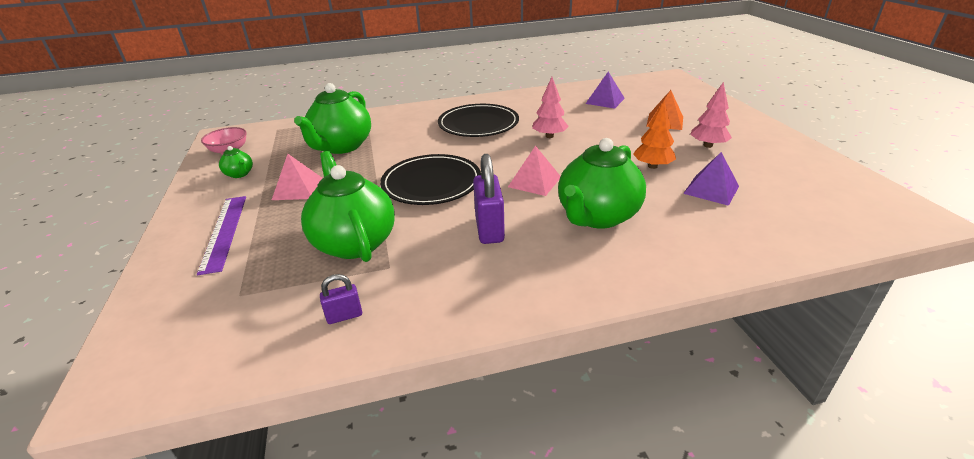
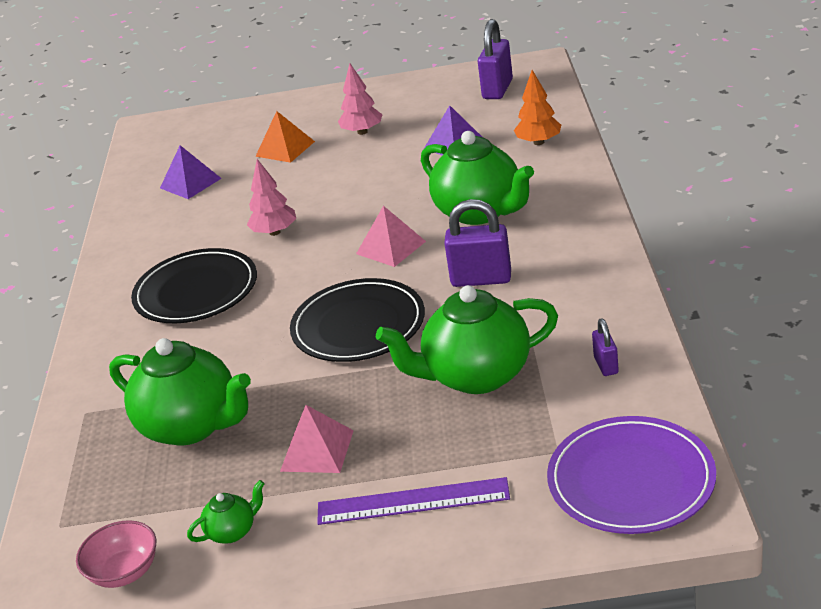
camera: 75 degrees left, 0 degrees up
orange tree [633,101,676,169] -> orange tree moved to [514,70,561,145]
none -> purple padlock [478,19,513,99]
none -> purple plate [547,416,716,534]

